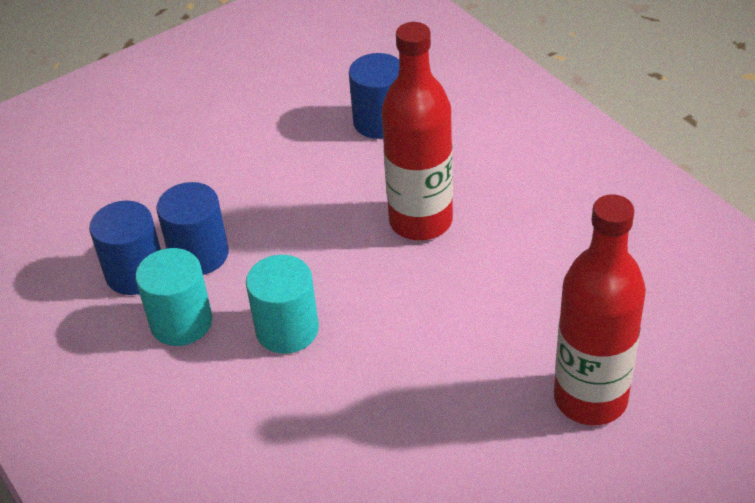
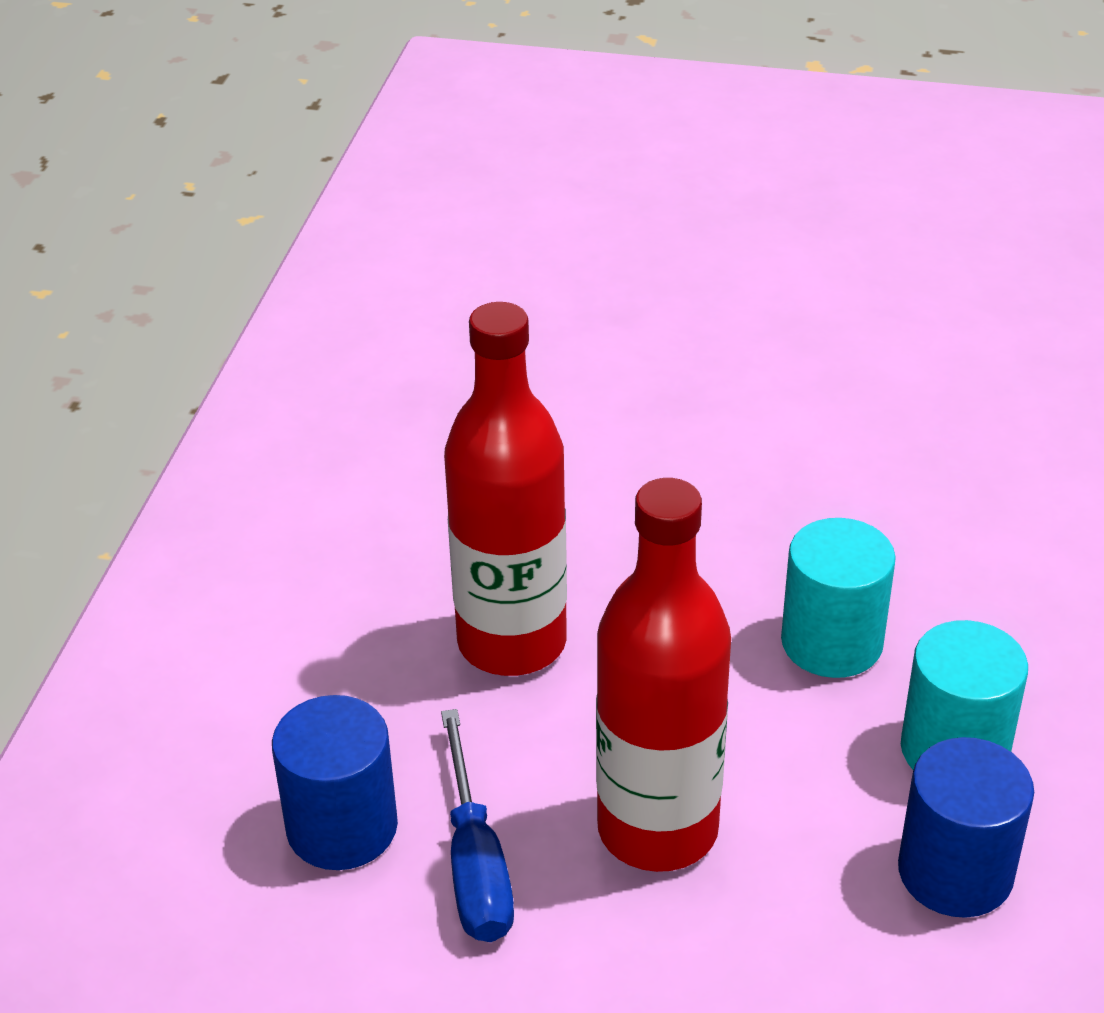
camera: 135 degrees left, 5 degrees down
blue cylinder [156,182,229,275] -> none
red bottle [554,194,646,425] -> red bottle moved to [596,478,731,872]
none -> blue screwdriver [441,709,514,942]

